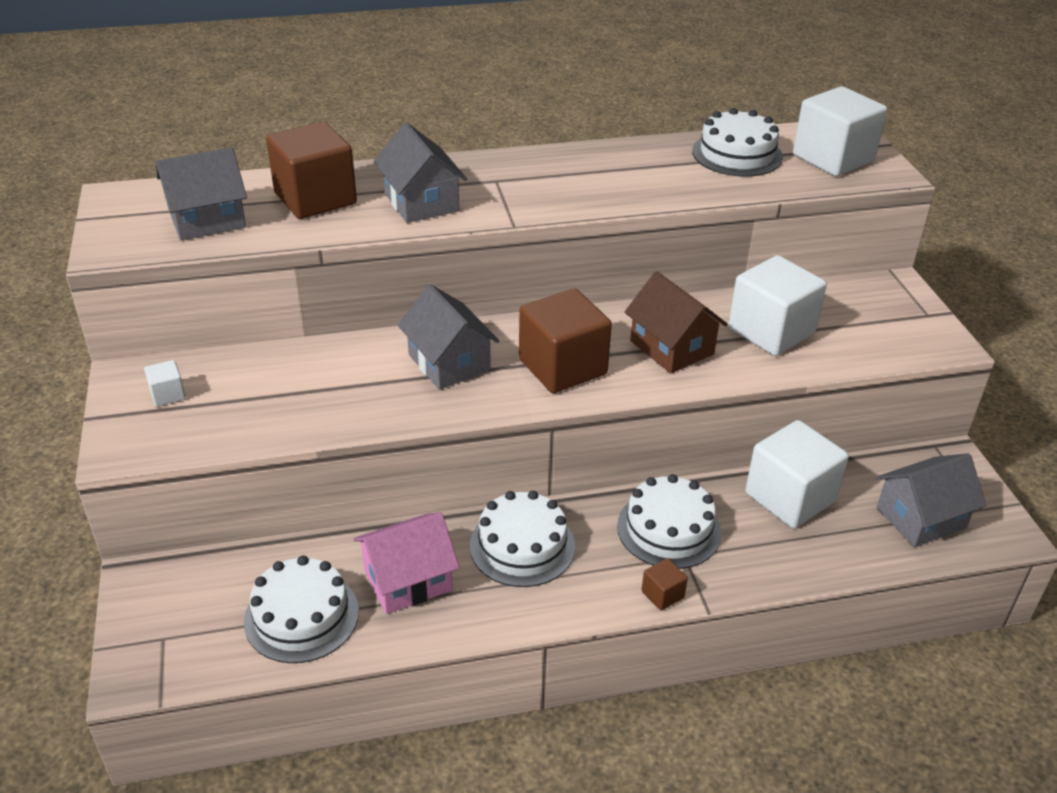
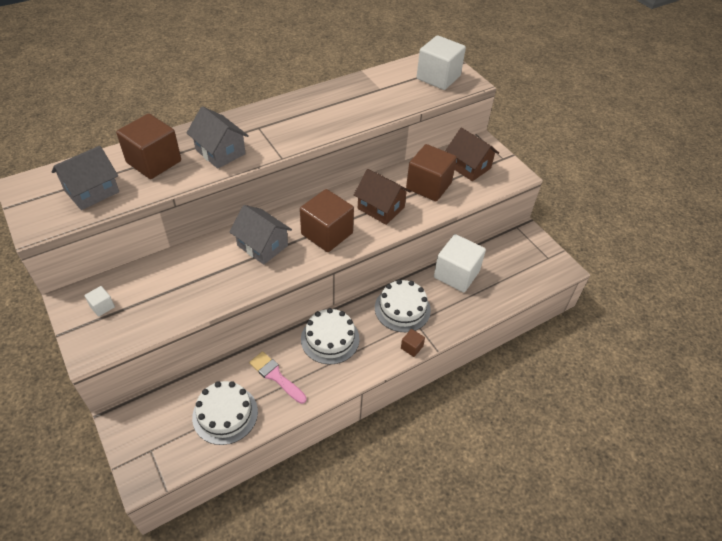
camera: 20 degrees left, 10 degrees up
pink house [354,512,459,614] -> pink brush [249,351,307,404]
white cake [692,108,783,177] -> none
white cube [728,255,827,356] -> brown cube [406,144,457,201]
grey house [876,453,986,547] -> none
none -> brown house [445,128,499,181]

